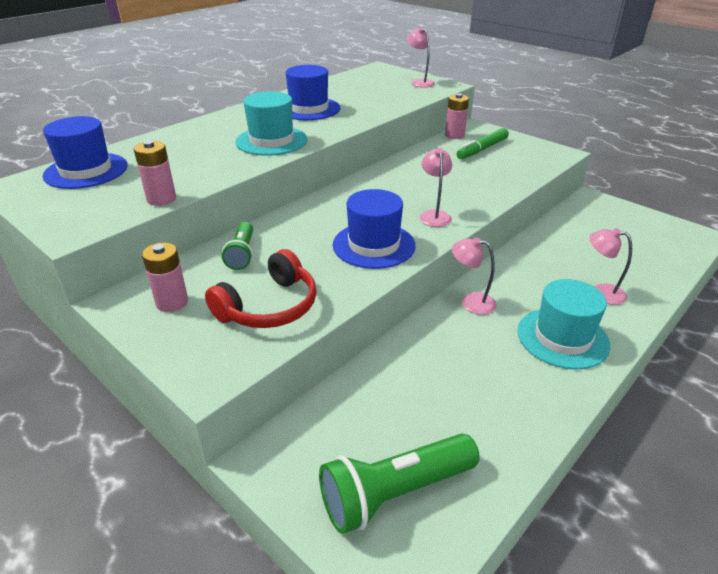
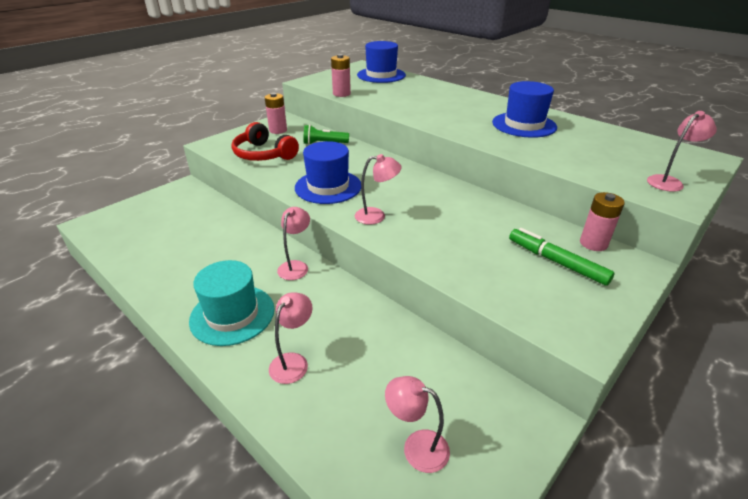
camera: 90 degrees right, 0 degrees up
turquoise hat [236,91,308,156] -> none
green flashlight [319,434,480,534] -> none
none -> pink lamp [385,376,450,473]

